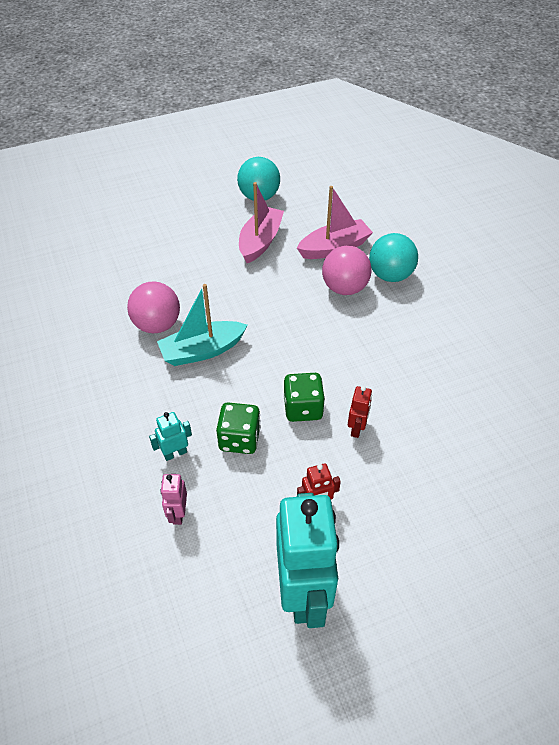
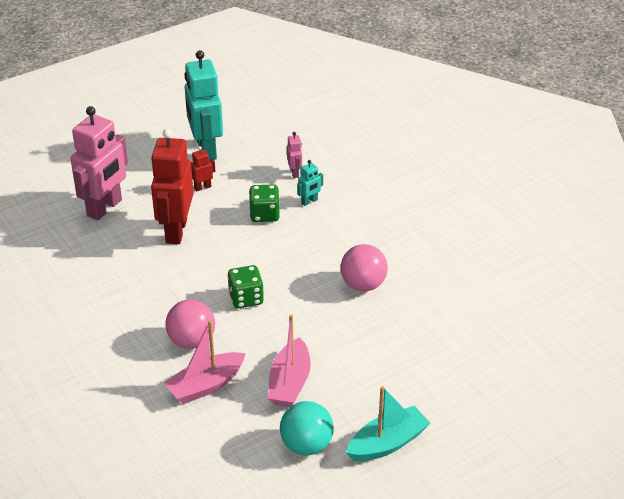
camera: 170 degrees right, 10 degrees down
turquoise boat [157,284,247,366] -> turquoise boat moved to [346,386,430,461]
green dice [283,373,325,422] -> green dice moved to [227,265,264,308]
red robot [348,386,372,438] -> red robot [151,129,194,244], size x2.34
turquoise ball [369,233,418,282] -> none
none -> pink robot [71,106,128,221]

